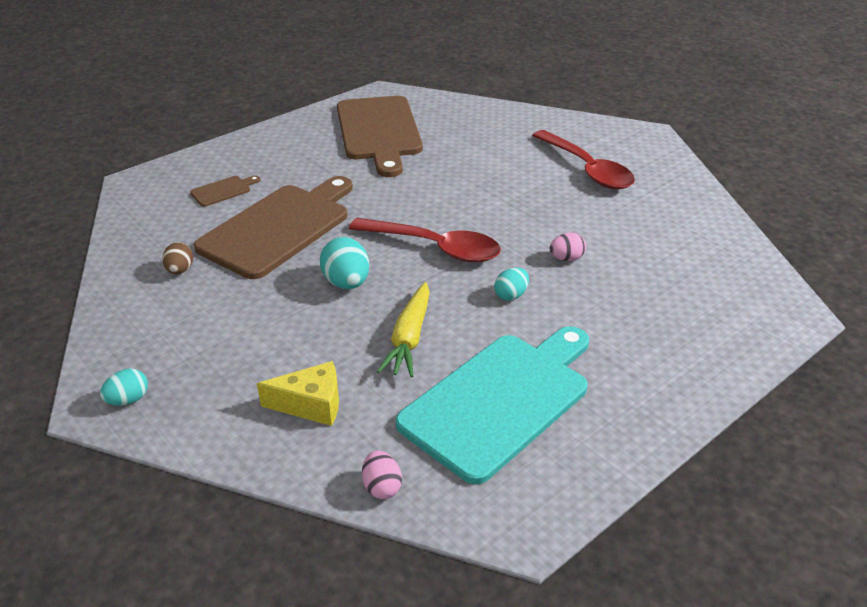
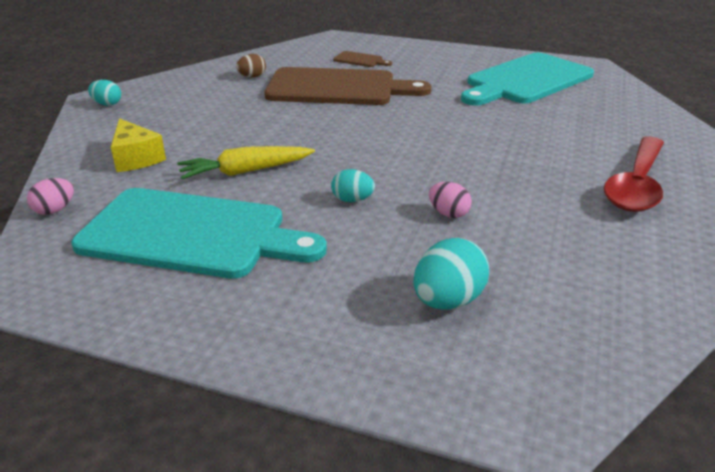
camera: 60 degrees right, 5 degrees down
turquoise egg [320,237,370,289] -> turquoise egg moved to [413,238,489,310]
brown cutting board [337,96,423,177] -> turquoise cutting board [461,53,594,106]
red spoon [349,218,501,262] -> none

